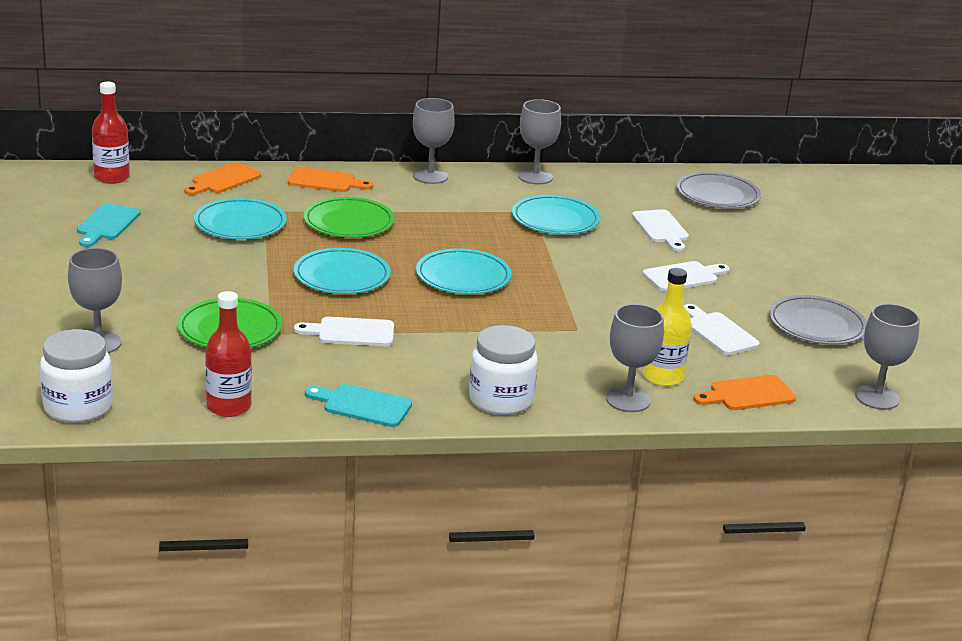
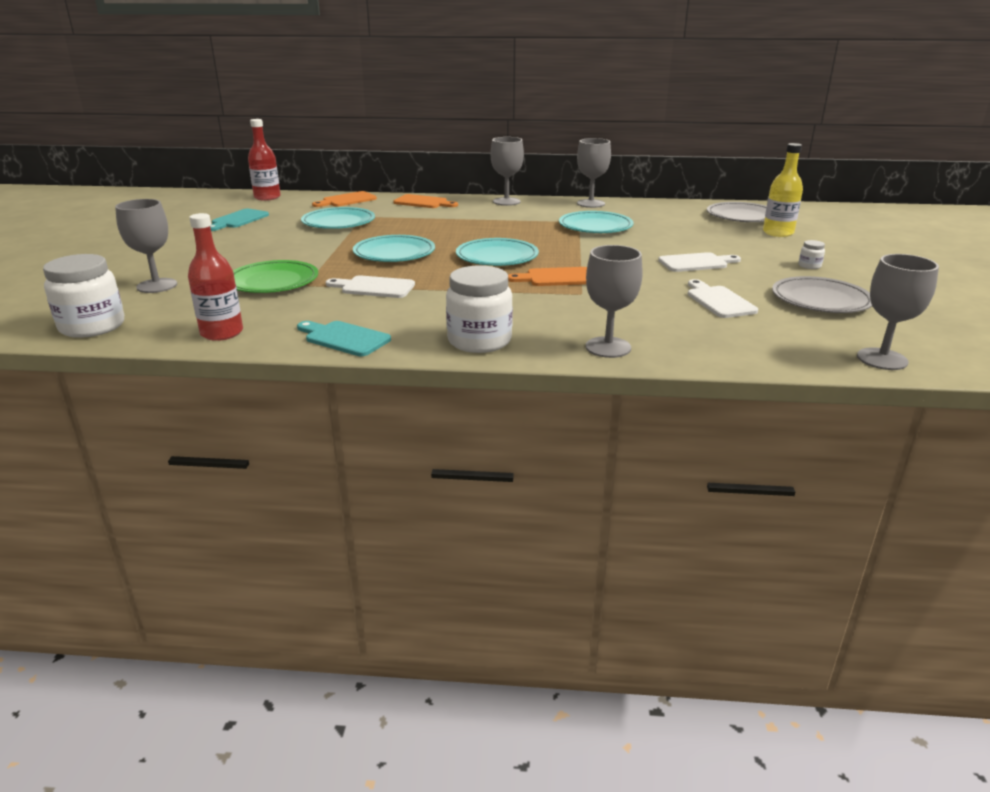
camera: 15 degrees right, 0 degrees up
green plate [304,197,395,238] -> none
white cutting board [632,209,689,252] -> none
yellow bottle [643,268,692,386] -> yellow bottle moved to [763,143,803,237]
orange cutting board [693,375,796,410] -> orange cutting board moved to [508,267,587,286]
none -> white jar [799,240,825,269]

